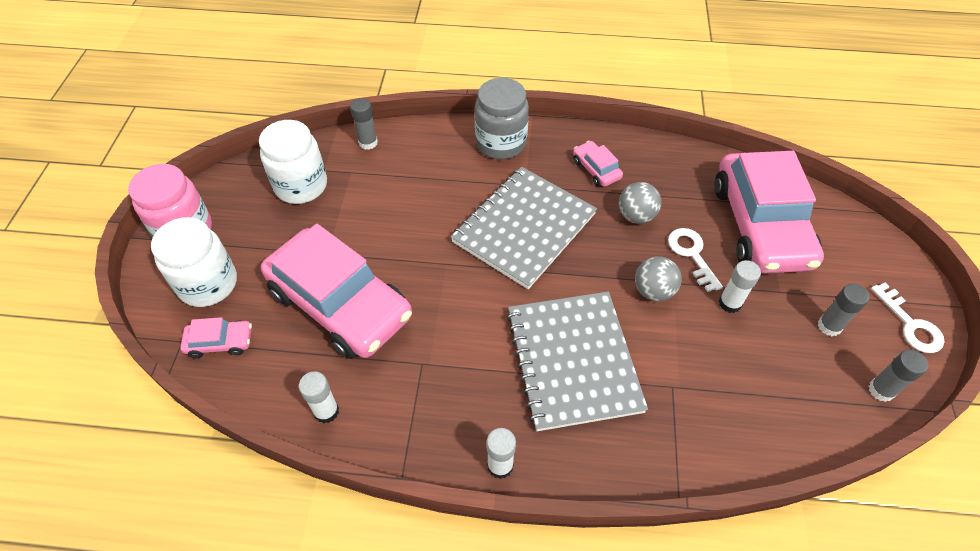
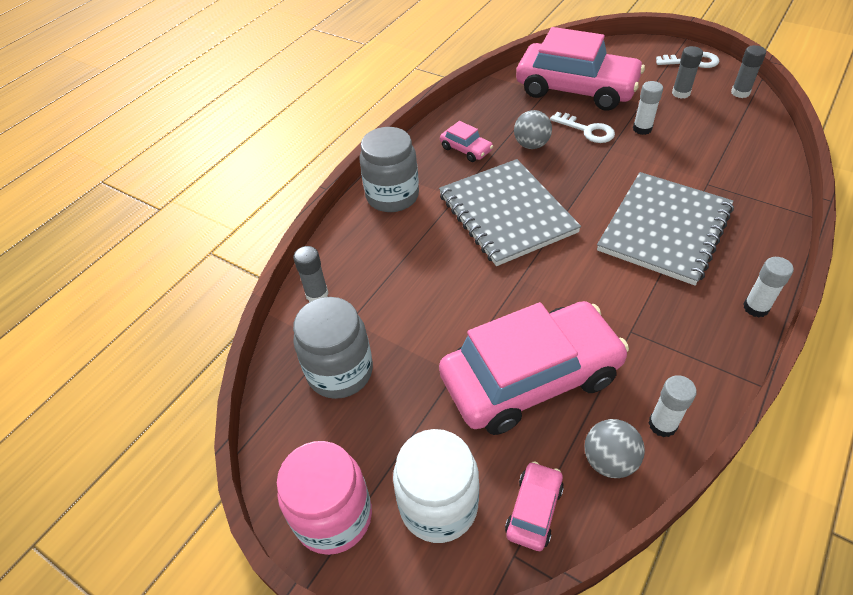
camera: 60 degrees left, 5 degrees down
white jar [259,120,327,204] -> grey jar [293,297,373,399]
grey notebook [507,291,648,431] -> grey notebook turned 75 degrees counterclockwise [597,172,734,286]
pink car [573,141,623,187] -> pink car turned 135 degrees counterclockwise [440,121,493,162]
grey ball [635,257,682,301] -> grey ball moved to [585,419,645,478]
white key [668,228,723,292] -> white key turned 150 degrees counterclockwise [550,112,615,143]

